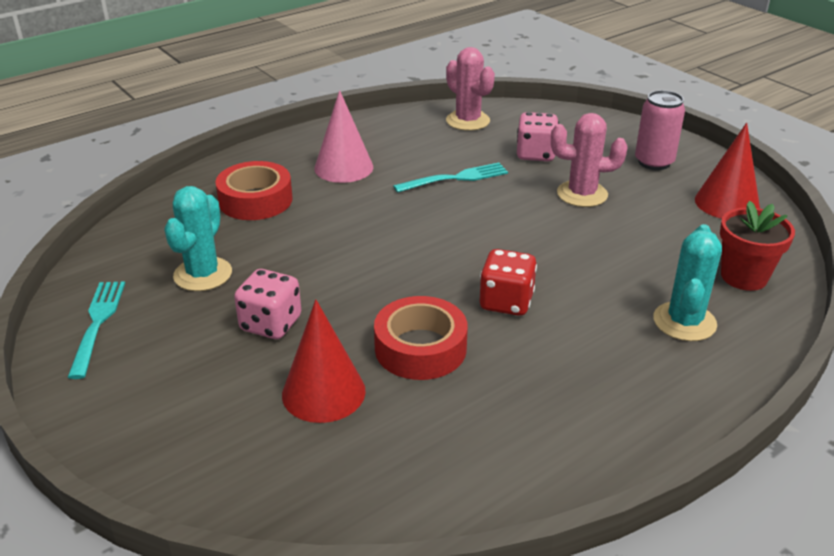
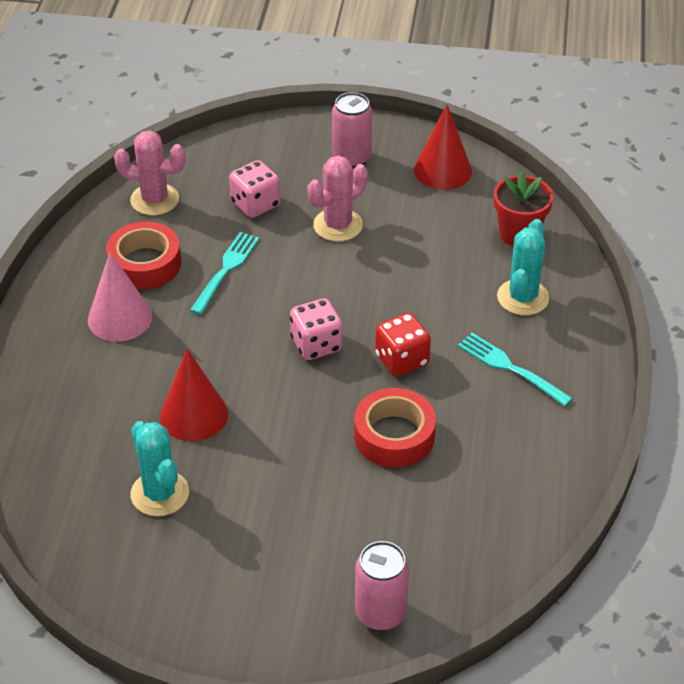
camera: 45 degrees left, 10 degrees up
turquoise fork [68,281,125,379] -> turquoise fork moved to [458,333,573,407]
red tape [215,161,293,220] -> red tape moved to [106,221,181,290]
pink dice [234,269,301,339] -> pink dice moved to [290,298,343,360]
red cone [282,299,366,423] -> red cone moved to [160,349,228,441]
turquoise cactus [653,224,722,341] -> turquoise cactus turned 45 degrees clockwise [497,219,549,315]
none -> pink can [355,541,409,631]

